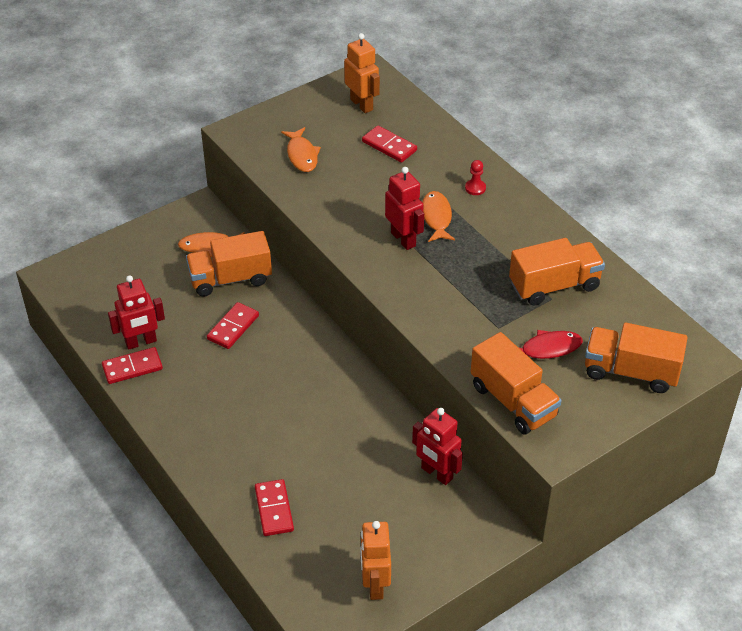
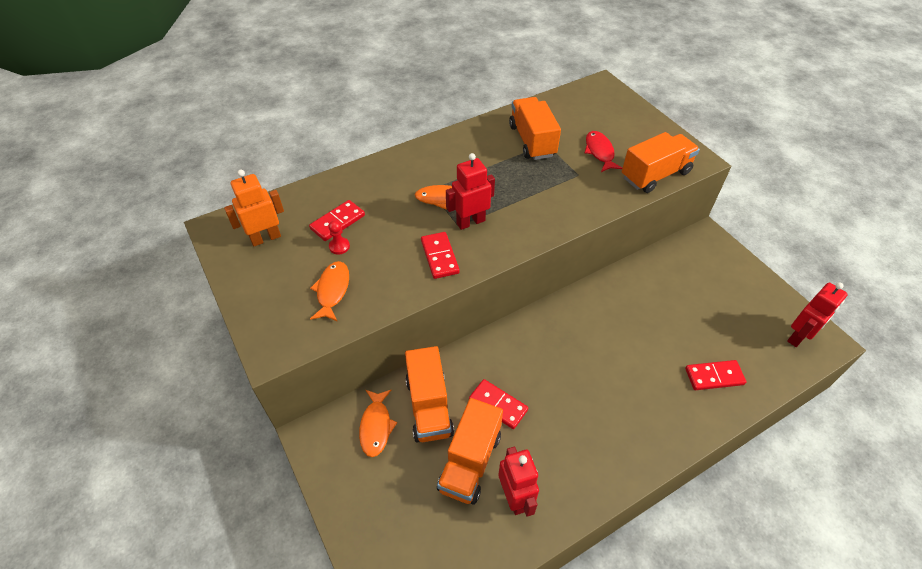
camera: 85 degrees left, 5 degrees up
red domino [102,347,163,384] -> red domino moved to [421,232,460,279]
orange fish [281,127,321,172] -> orange fish turned 75 degrees counterclockwise [310,261,349,322]
orange robot [360,521,391,600] -> none
red robot [412,408,463,485] -> red robot moved to [787,283,848,347]
red pawn [465,160,486,195] -> red pawn moved to [328,221,350,255]
orange truck [585,323,688,393] -> orange truck moved to [437,398,503,505]

